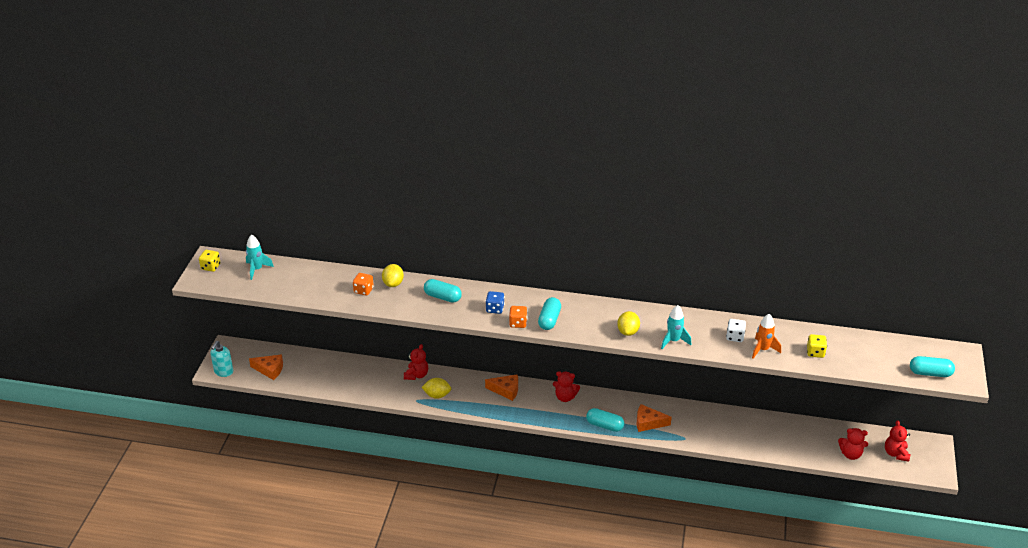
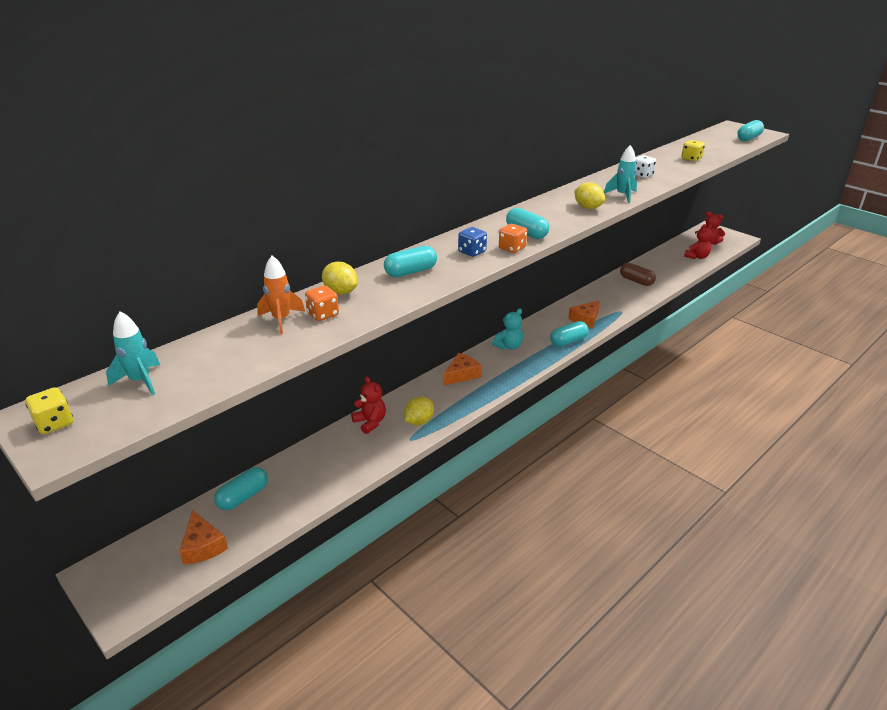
camera: 55 degrees left, 5 degrees down
turquoise soap dispenser [210,341,233,377] -> none
orange cheese [249,354,283,380] -> orange cheese turned 105 degrees clockwise [179,510,228,565]
red teddy bear [553,371,580,402] -> turquoise teddy bear [492,308,523,350]
orange rocket [752,314,781,359] -> orange rocket moved to [257,256,305,334]
none -> turquoise capsule [214,467,268,511]
none -> brown capsule [620,263,656,286]

